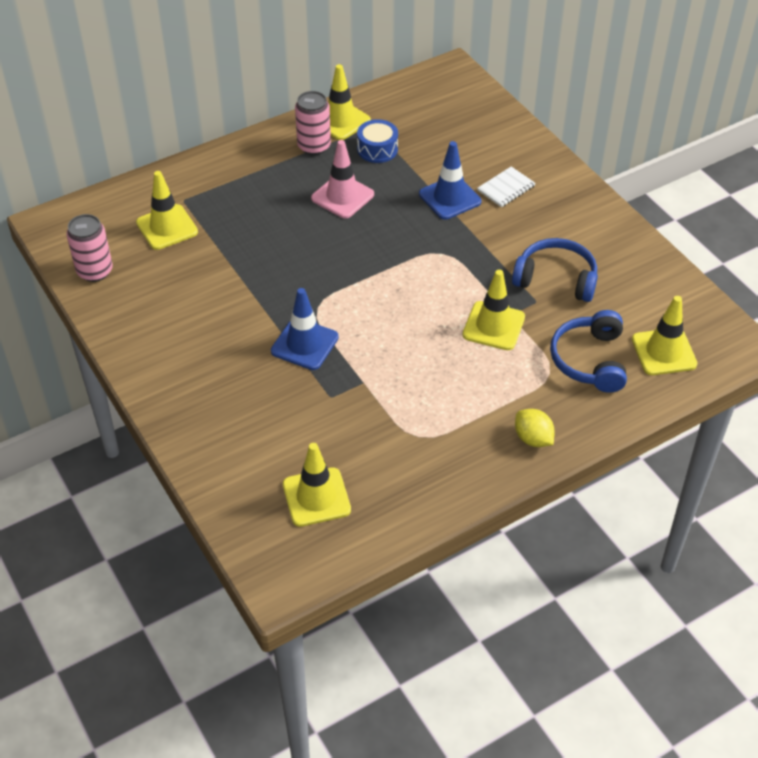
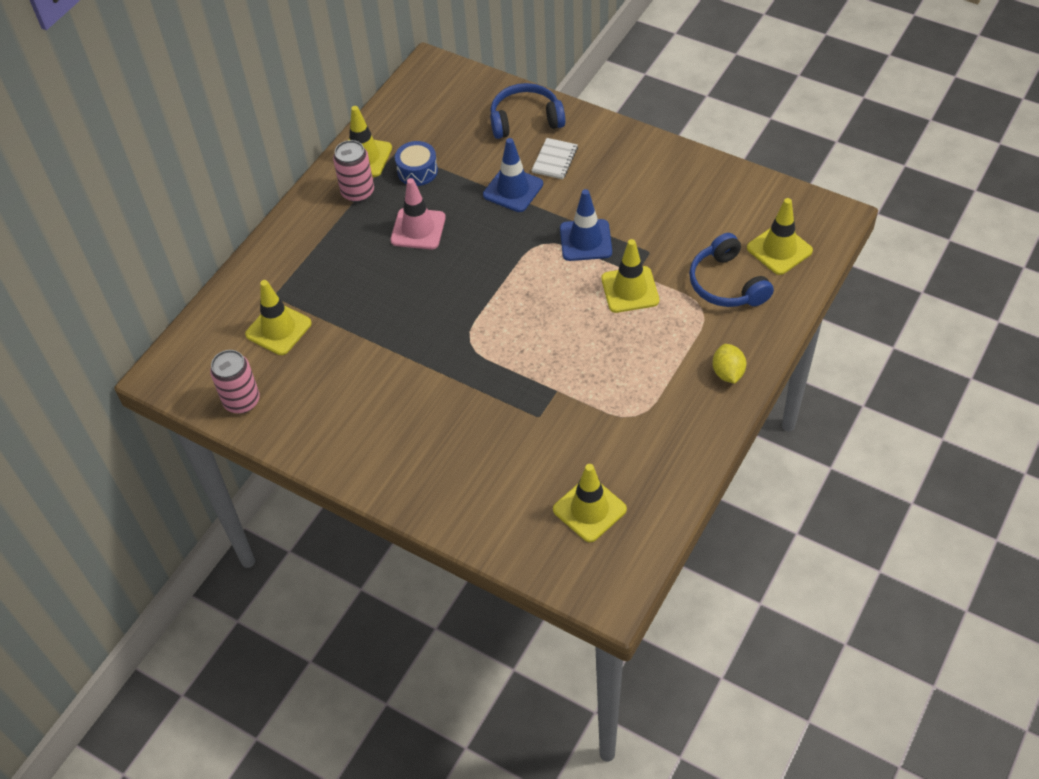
camera: 25 degrees left, 5 degrees up
blue traffic cone [271,288,339,370] -> blue traffic cone moved to [560,189,612,261]
blue headphones [512,238,598,302] -> blue headphones moved to [490,83,565,139]
yellow lemon [515,409,555,447] -> yellow lemon turned 60 degrees clockwise [712,344,746,384]

